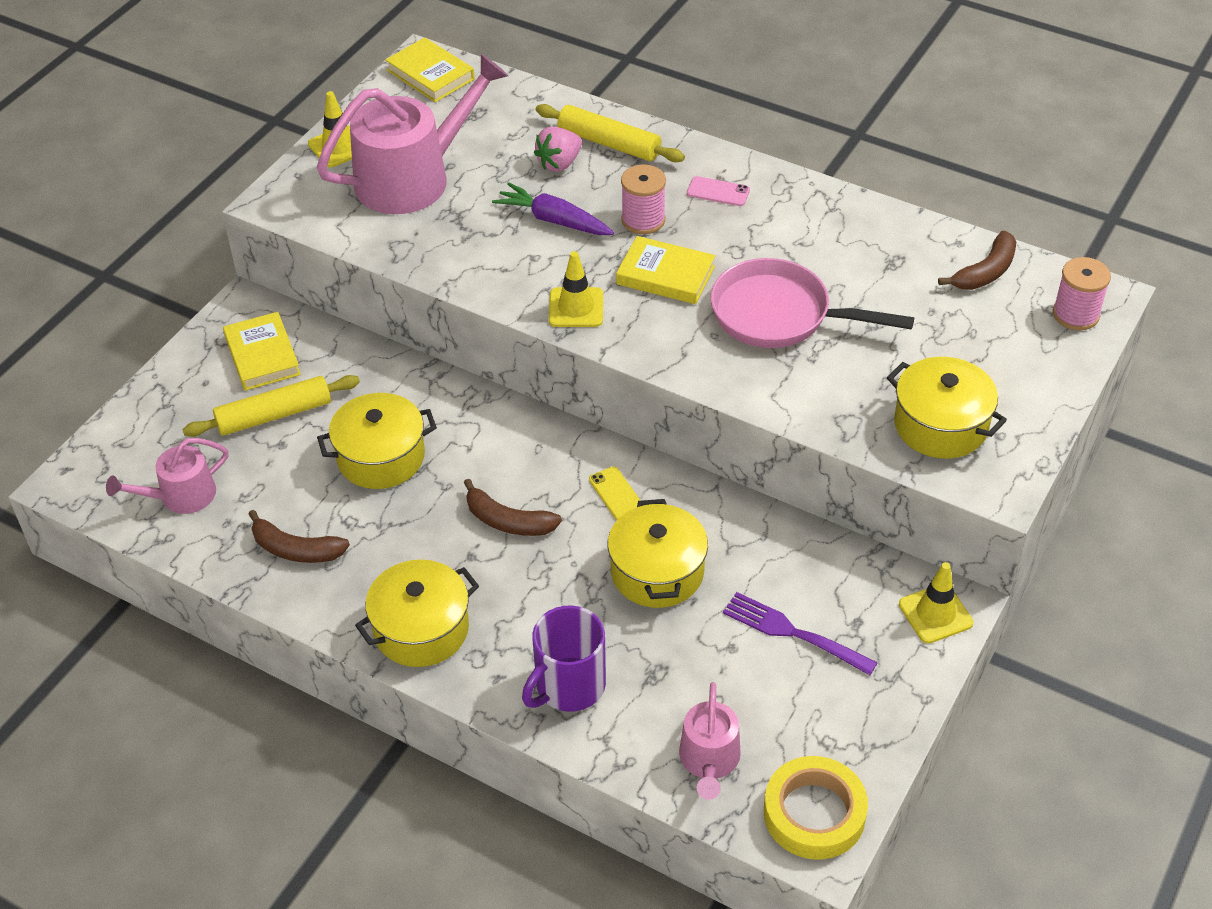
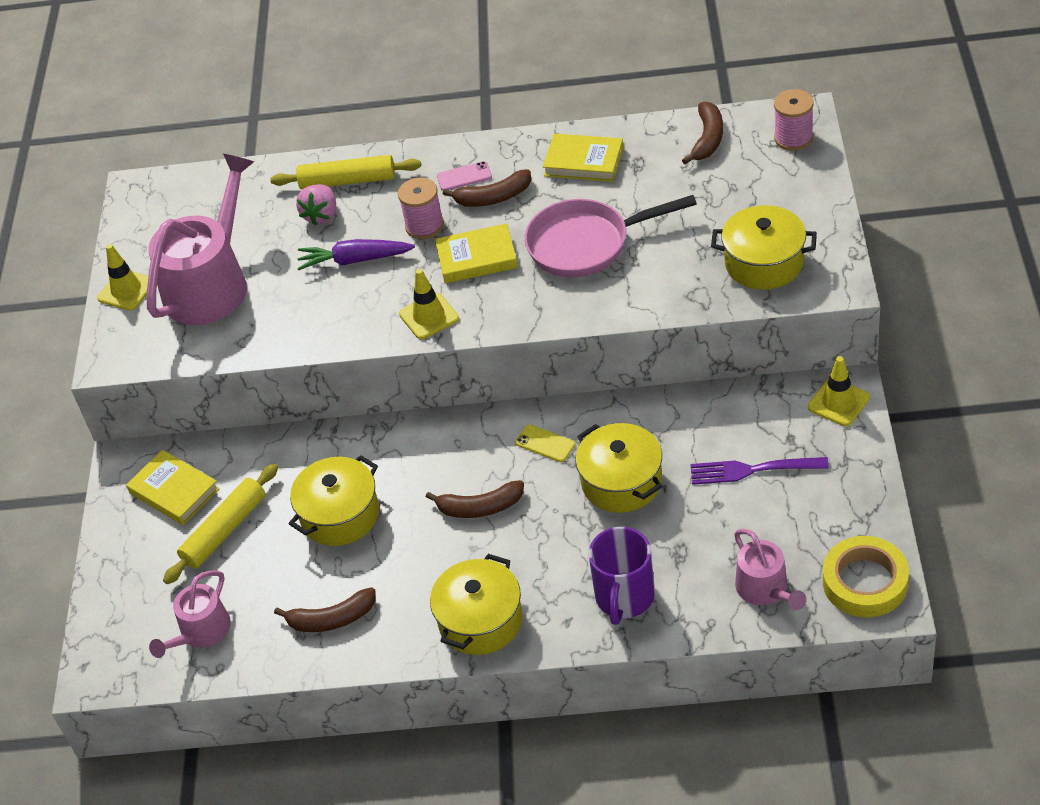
camera: 25 degrees left, 0 degrees up
yellow book [385,37,475,102] -> yellow book moved to [543,134,624,182]
none -> brown banana [443,169,531,207]

